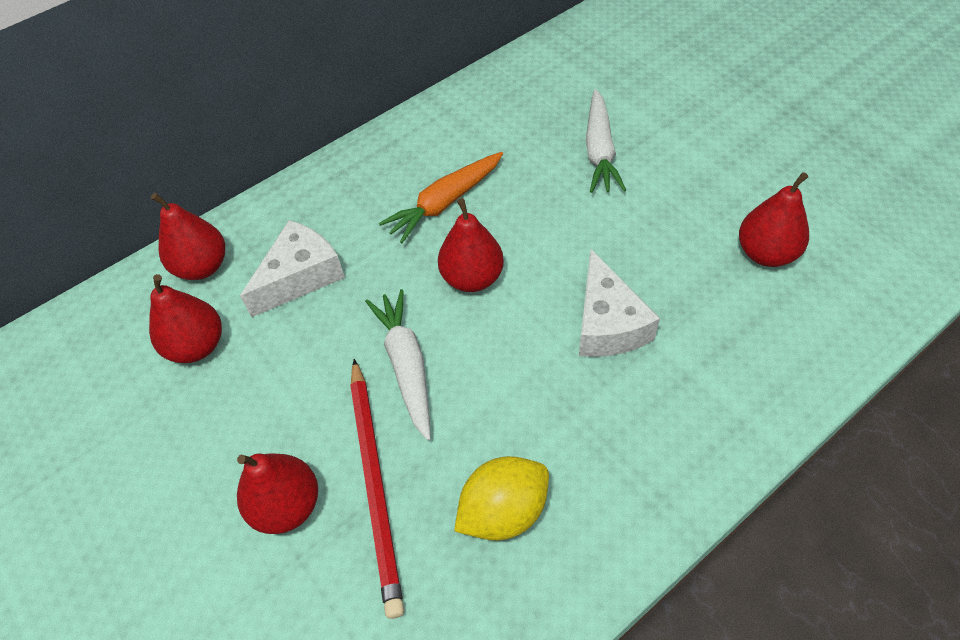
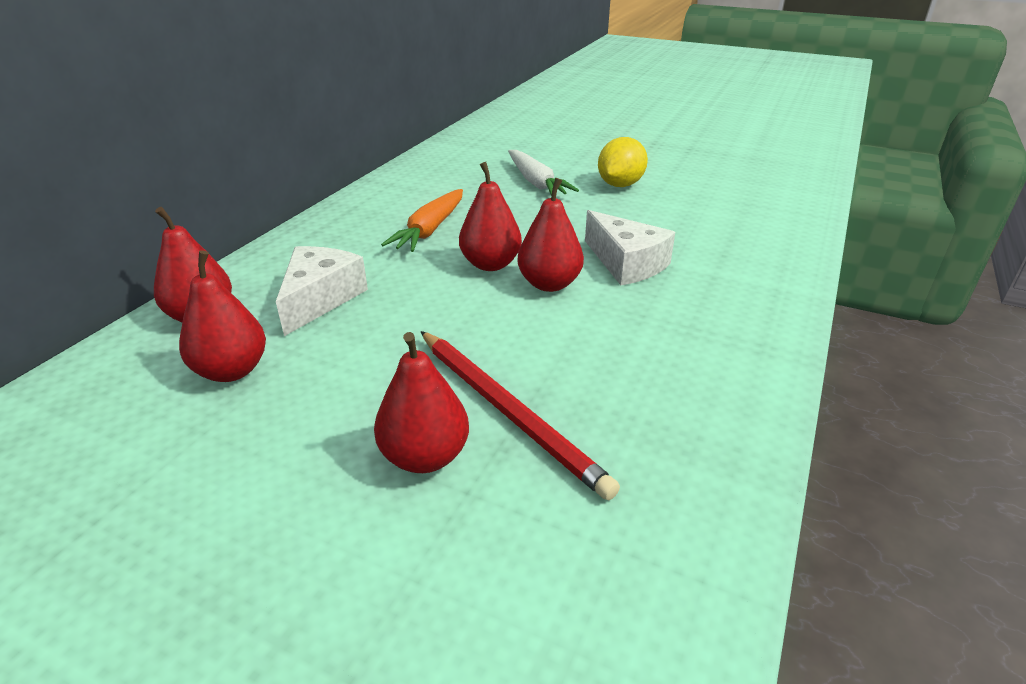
camera: 30 degrees left, 20 degrees down
white carrot [365,289,431,441] -> none
yellow lemon [454,456,549,541] -> yellow lemon moved to [598,137,648,187]
red pear [739,172,809,267] -> red pear moved to [518,178,584,292]

